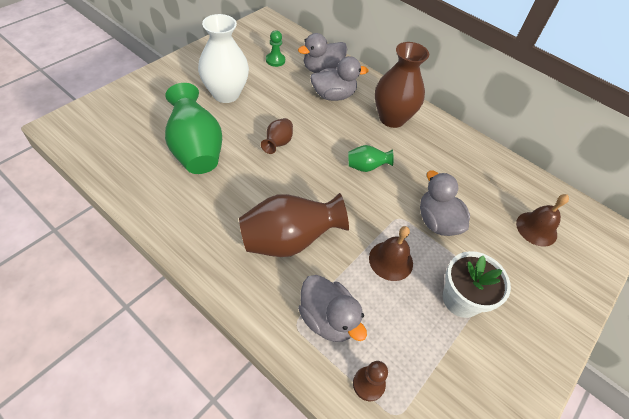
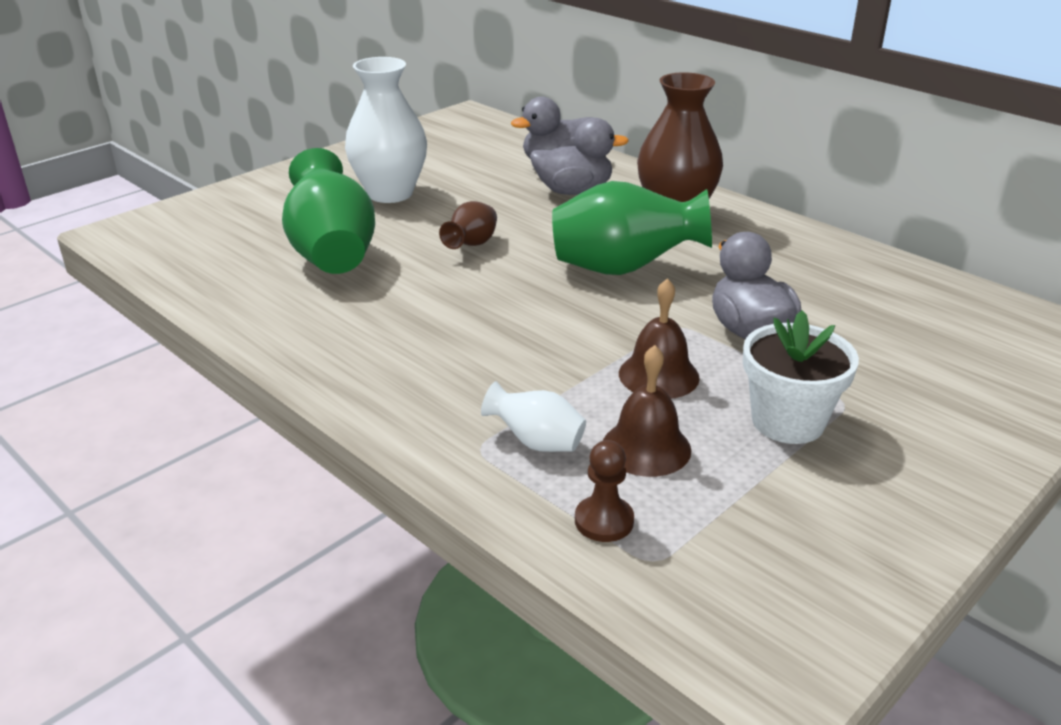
camera: 10 degrees right, 20 degrees down
brown vase [239,193,349,257] -> none
green pawn [266,30,285,67] -> none
grey duck [298,275,367,342] -> white vase [481,381,586,452]
green vase [348,145,393,172] -> green vase [552,181,712,275], size x1.98
brown bell [516,194,569,246] -> brown bell moved to [603,345,691,477]

